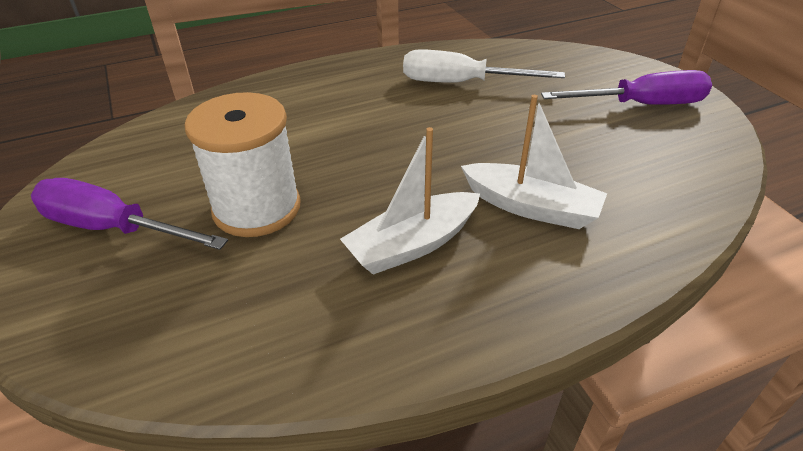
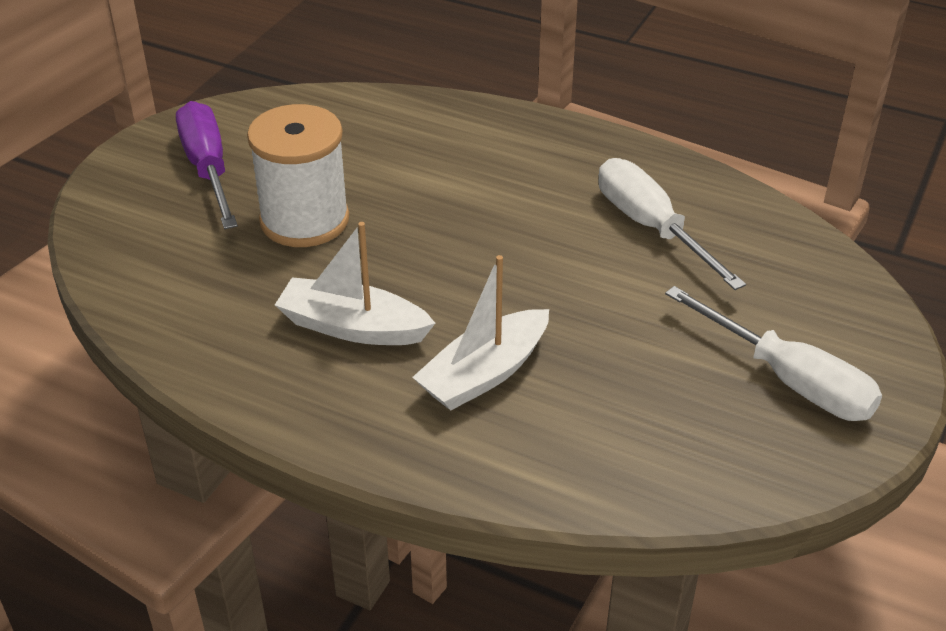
camera: 50 degrees right, 0 degrees up
white boat [461,95,607,229] -> white boat turned 60 degrees clockwise [412,255,549,411]
purple screwdriver [541,70,712,105] -> white screwdriver [665,286,882,421]

